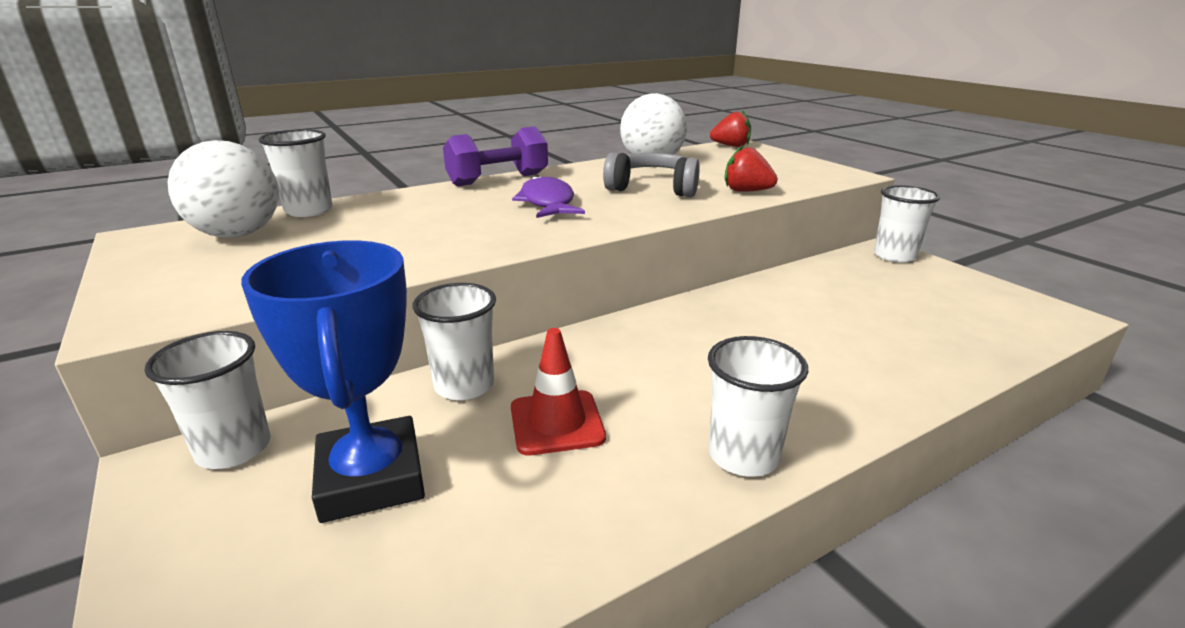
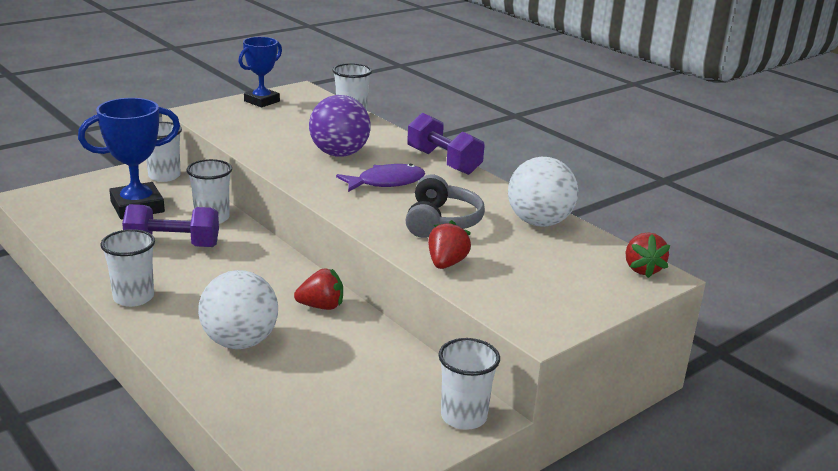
camera: 80 degrees right, 0 degrees up
white ball [168,140,279,238] -> white ball moved to [198,270,278,349]
red traffic cone [511,328,606,455] -> purple dumbbell [122,204,219,247]
none -> blue trophy [238,37,282,107]
none -> red strawberry [294,268,343,310]
none -> purple ball [309,95,371,157]

